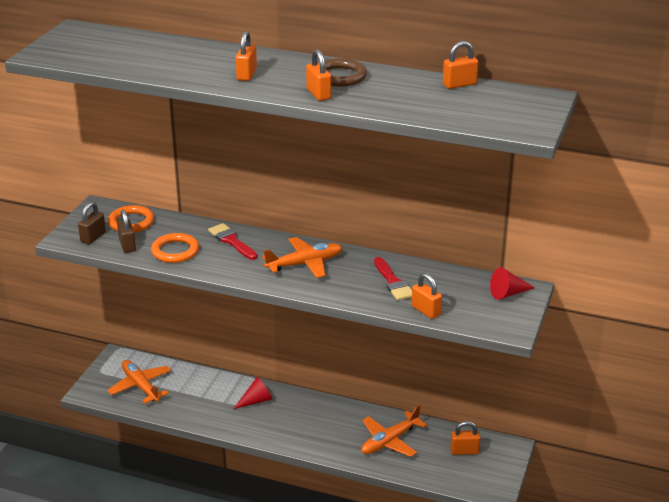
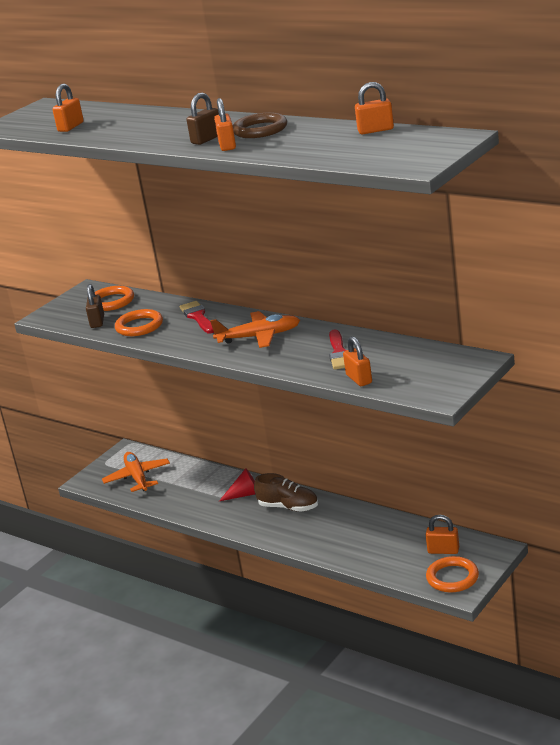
camera: 20 degrees right, 5 degrees down
brown padlock [78,202,106,244] -> brown padlock moved to [186,93,219,145]
orange padlock [236,31,257,81] -> orange padlock moved to [52,84,84,132]
orange plane [361,405,427,457] -> none
red cone [490,267,535,300] -> none
none -> brown shoe [254,473,318,512]
none -> orange ring [426,556,479,592]

